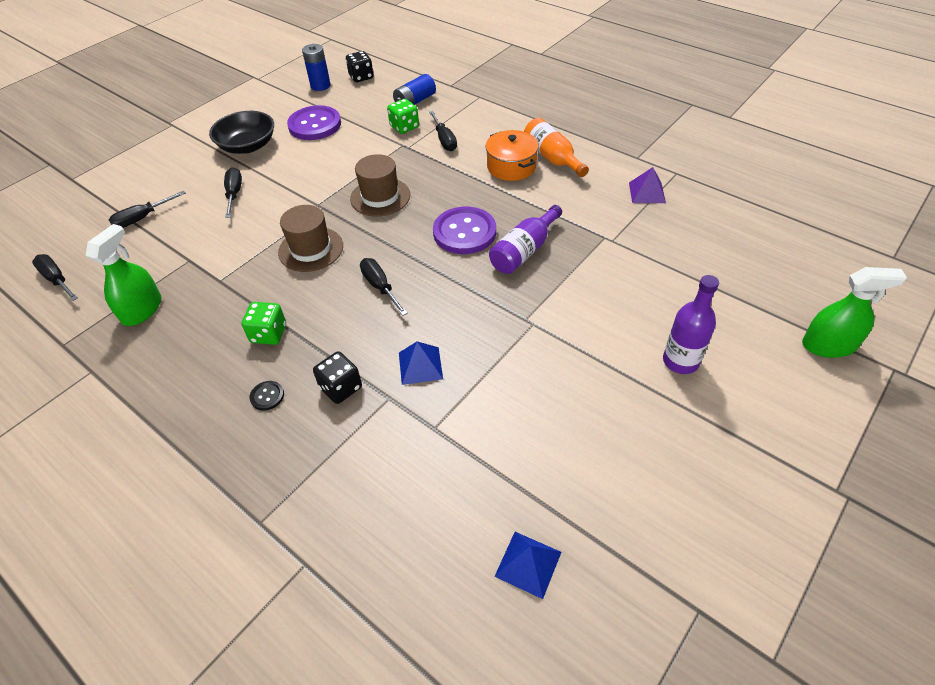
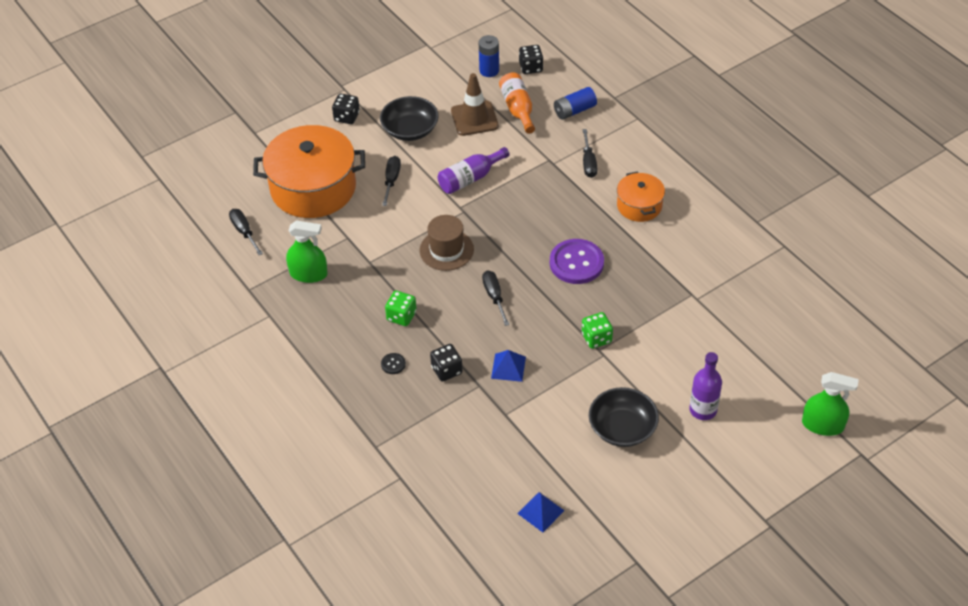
camera: 15 degrees right, 0 degrees up
green spray bottle [86,224,162,326] -> green spray bottle turned 60 degrees clockwise [286,220,328,283]
black screwdriver [109,191,186,228] -> orange pot [253,125,365,218]
purple button [287,105,341,140] -> brown traffic cone [451,73,499,136]
brown hat [350,154,410,216] -> none
green dice [387,99,419,134] -> green dice moved to [582,312,613,349]
purple bottle [489,205,562,274] -> purple bottle moved to [438,147,510,194]
orange bottle [524,118,589,177] -> orange bottle moved to [499,72,535,134]
purple pyramid [629,167,666,203] -> none
none -> black dice [332,93,360,124]
none -> black bowl [589,387,659,447]

